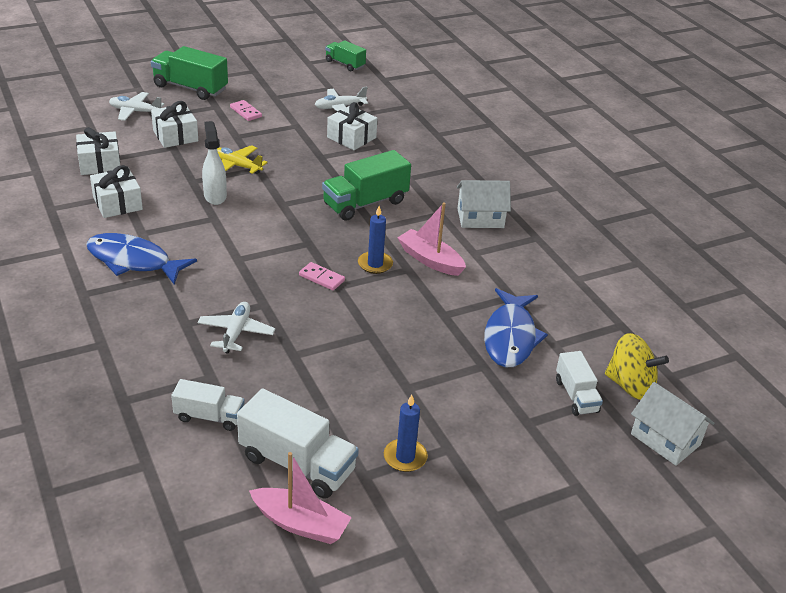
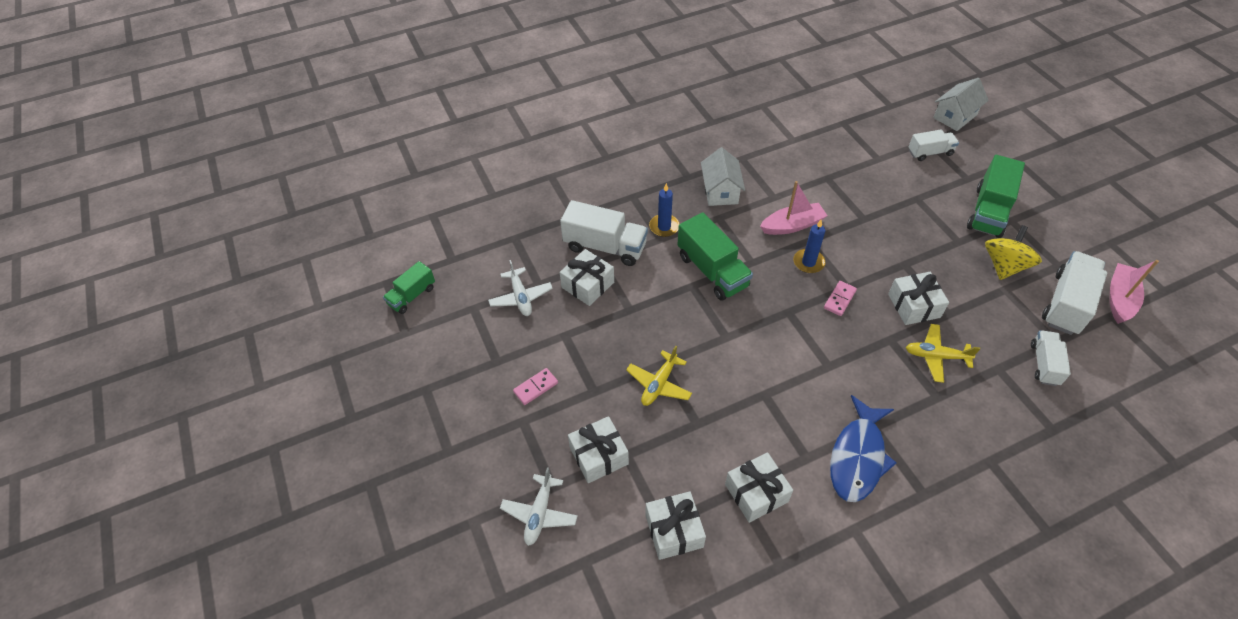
camera: 85 degrees left, 15 degrees up
green truck [151,46,228,100] -> green truck moved to [967,155,1025,238]
white plane [198,302,275,354] -> yellow plane [905,324,980,383]
white spray bottle [202,121,227,205] -> none
blue candle [384,395,428,472] -> blue candle moved to [649,183,679,237]
pink boat [397,203,466,276] -> pink boat turned 150 degrees counterclockwise [760,181,827,235]
blue fish [484,288,548,367] -> none
yellow spinning top [605,333,669,400] -> yellow spinning top moved to [985,225,1042,280]
none -> white truck [560,200,648,266]
none -> white gift [888,272,949,325]

